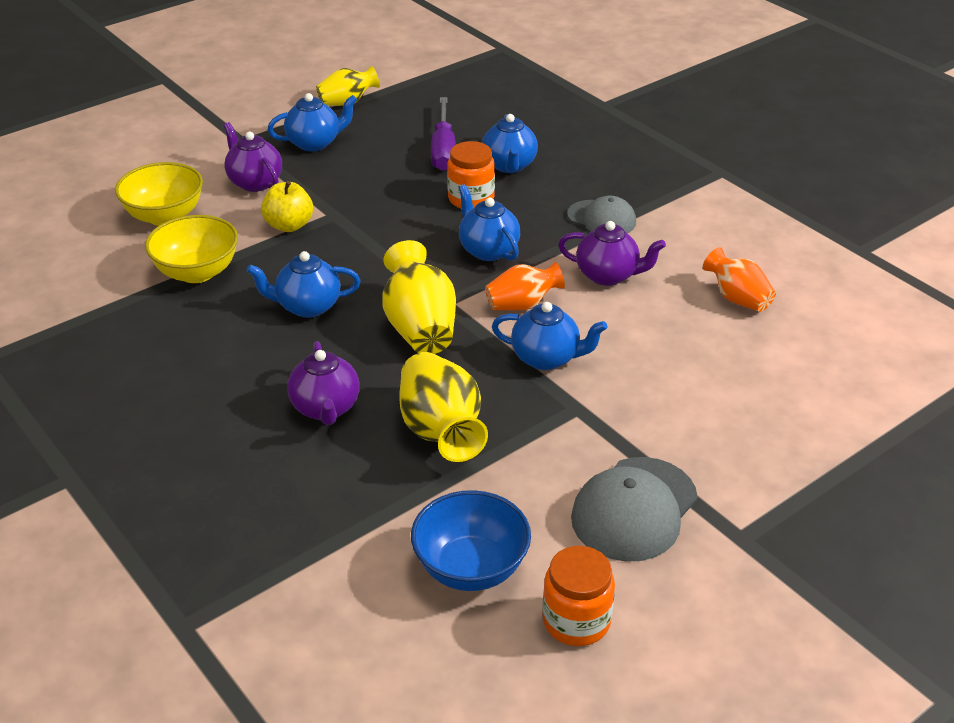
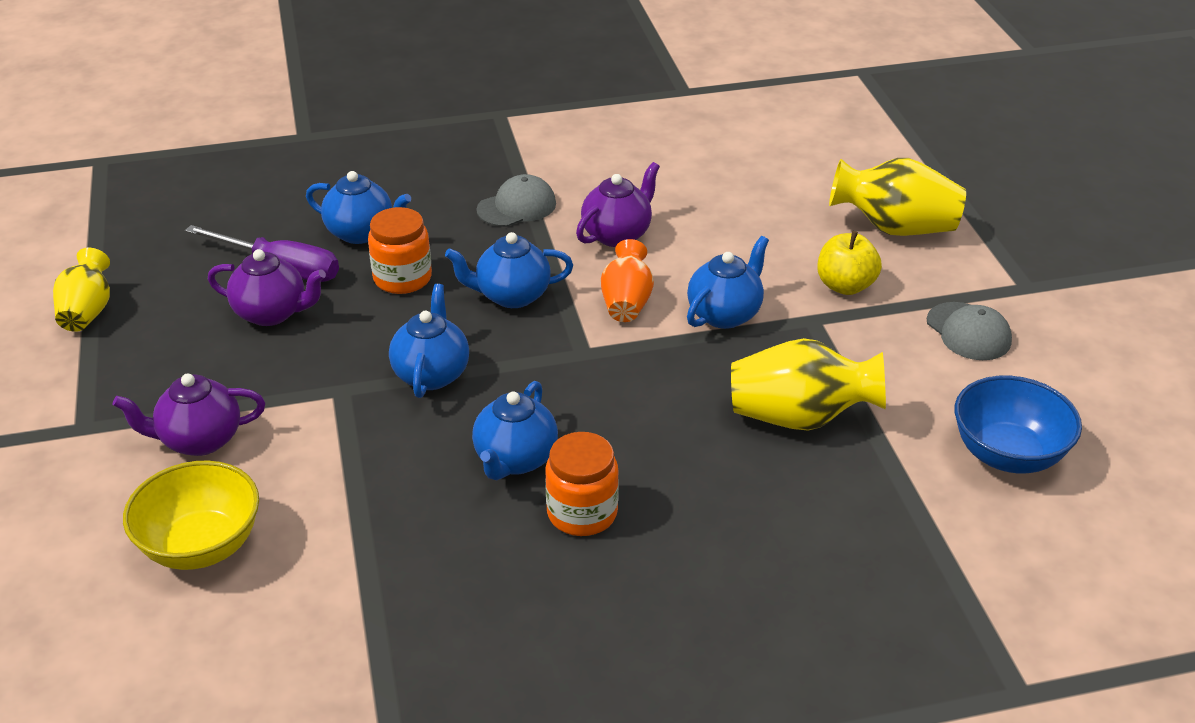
camera: 65 degrees left, 0 degrees up
yellow bowl [145,215,238,283] -> none
yellow apple [261,181,313,232] -> yellow apple moved to [818,231,882,295]
blue teapot [268,93,357,151] -> blue teapot moved to [389,284,469,398]
purple teapot [287,341,360,425] -> purple teapot moved to [208,249,326,326]
yellow vase [382,240,456,354] -> yellow vase moved to [829,158,966,236]
orange jar [543,546,615,646] -> orange jar moved to [545,432,619,536]
grey cap [571,457,698,562] -> grey cap [927,302,1012,360], size x0.65
orange vase [703,247,776,312] -> none

